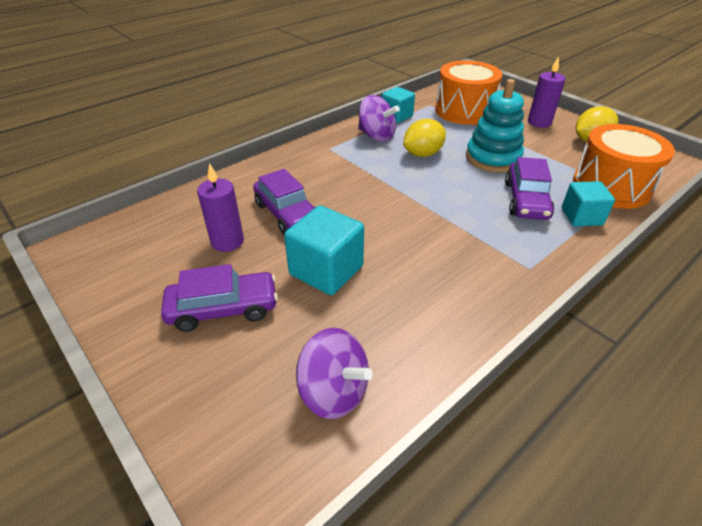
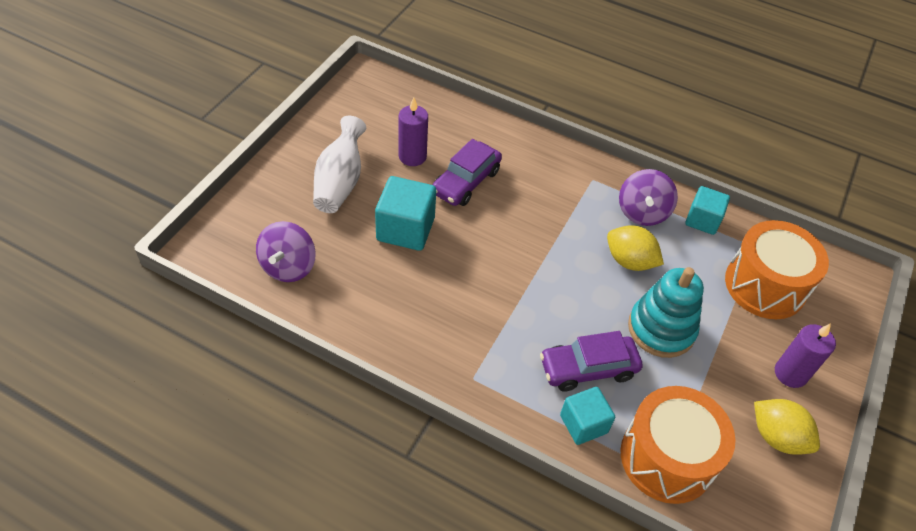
camera: 65 degrees right, 10 degrees up
purple car [161,264,278,332] -> white vase [313,116,366,213]

